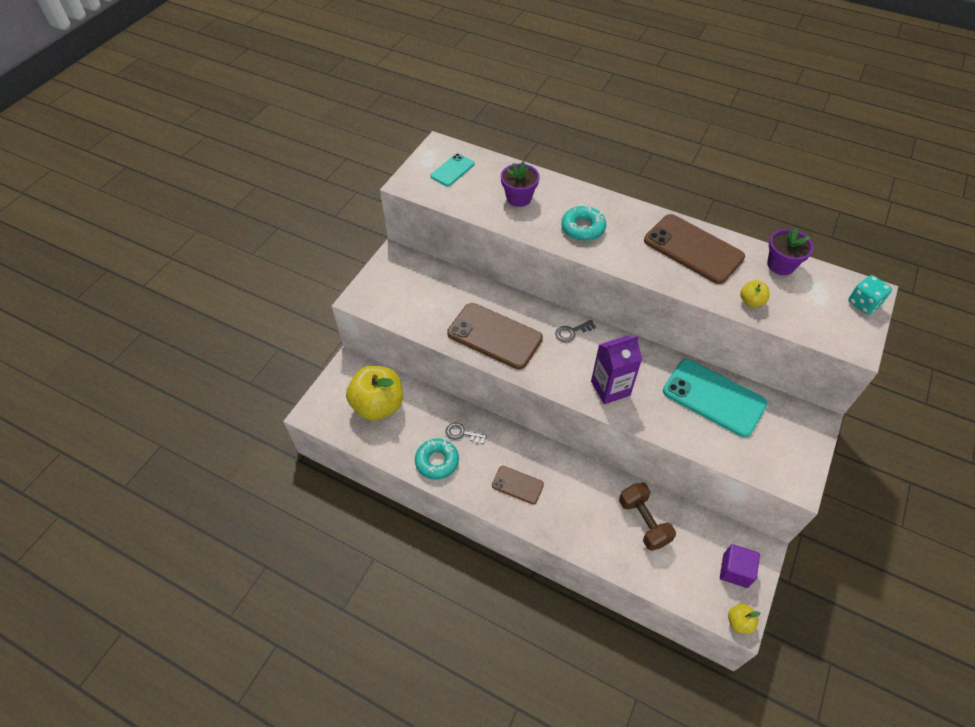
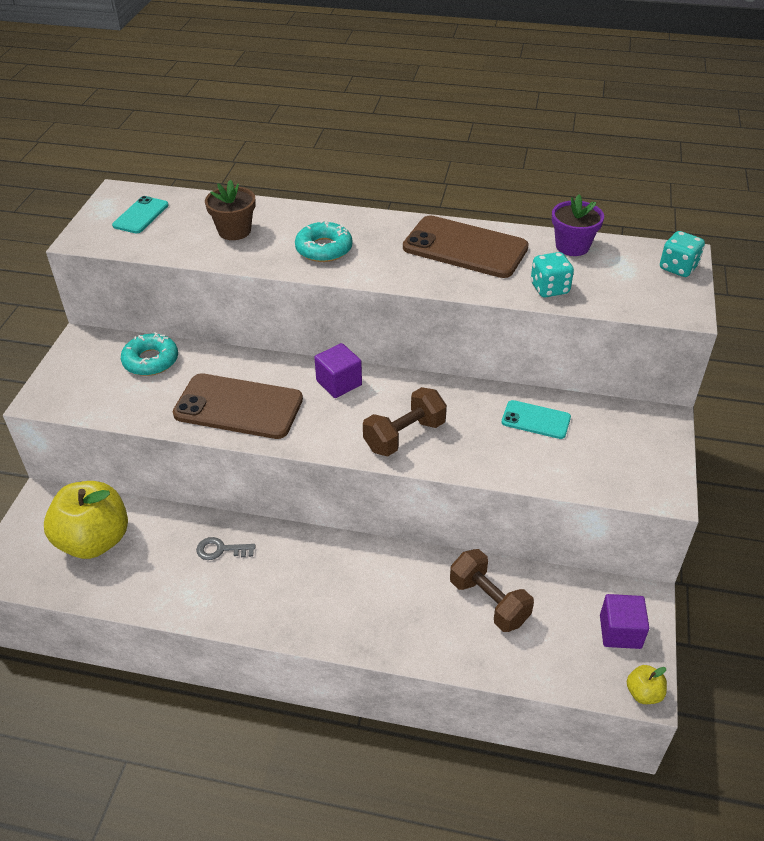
camera: 15 degrees left, 10 degrees down
turquoise donut [415,438,459,480] -> turquoise donut moved to [121,332,178,376]
brown phone [492,466,544,504] -> none
purple flower pot [501,161,540,207] -> brown flower pot [205,180,256,240]
grey key [555,320,596,342] -> purple cube [314,343,362,398]
purple carton [591,335,642,404] -> brown dumbbell [363,387,447,456]
turquoise phone [663,359,767,437] -> turquoise phone [501,400,571,439], size x0.53
yellow apple [740,280,769,307] -> turquoise dice [531,252,574,298]

